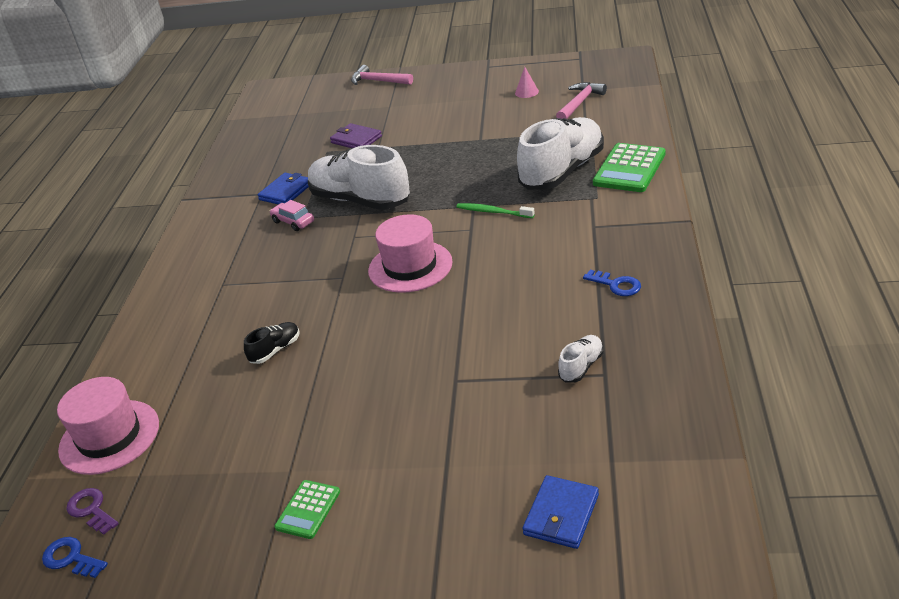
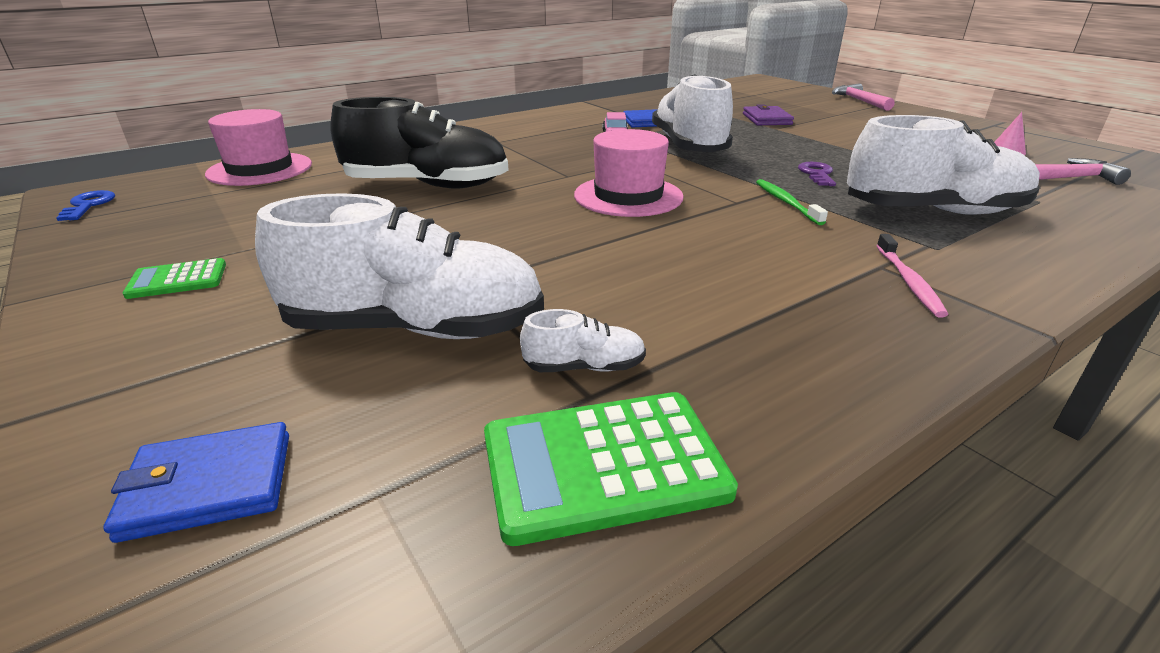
camera: 45 degrees right, 5 degrees down
purple key [66,488,119,535] -> purple key moved to [798,162,836,186]
black shoe [244,322,299,364] -> black shoe [330,97,508,189], size x2.36
blue key [583,270,641,296] -> none
green calculator [593,143,666,192] -> green calculator moved to [484,392,738,546]
none -> white shoe [255,193,544,339]
none -> pink toothbrush [876,234,948,318]

